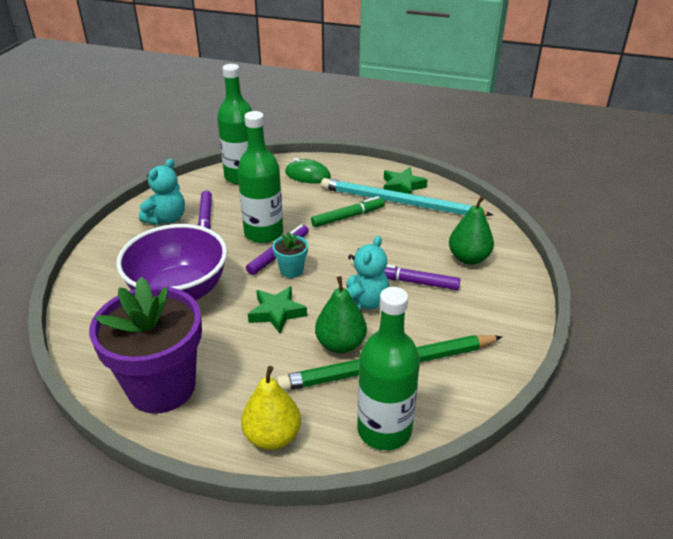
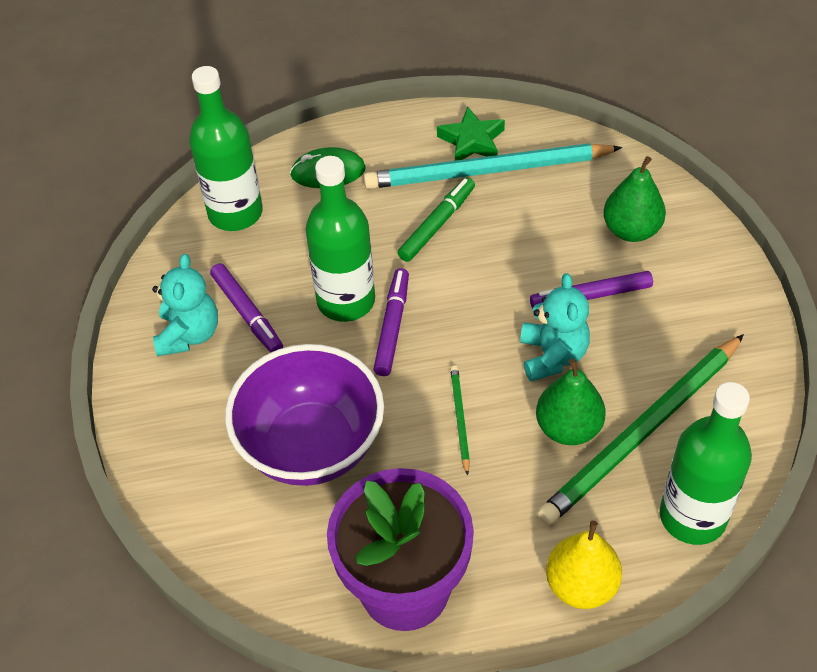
camera: 25 degrees left, 15 degrees up
green star [248,286,307,334] -> green pencil [450,365,470,476]
turquoise flower pot [273,232,308,278] -> none

